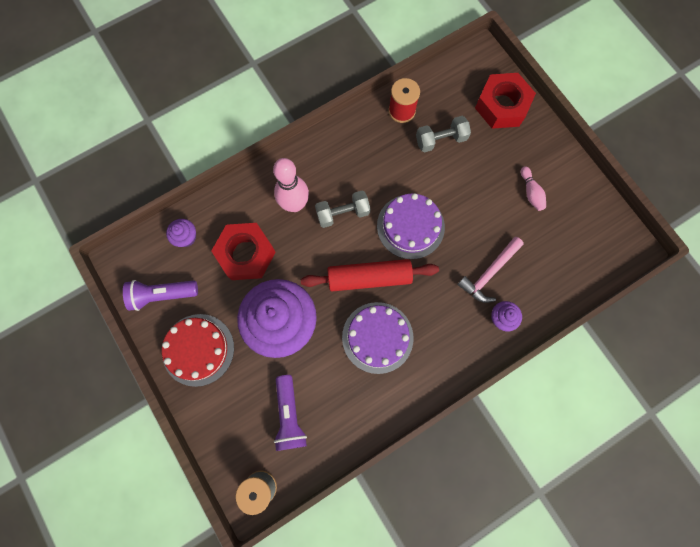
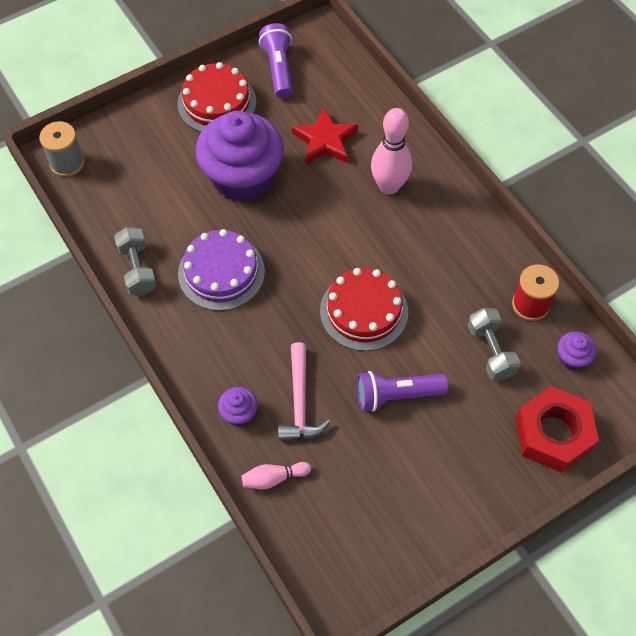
camera: 90 degrees right, 15 degrees down
purple cupcake [166,219,196,247] -> purple cupcake moved to [558,332,597,370]
red nut [211,223,276,280] -> red star [292,107,359,164]
purple flashlight [274,375,307,451] -> purple flashlight moved to [357,371,448,412]
red rolling pin [301,259,439,292] -> none
grey dumbbell [315,191,370,228] -> grey dumbbell moved to [114,227,157,295]
purple cake [377,193,445,259] -> red cake [320,268,408,351]
pink hammer [457,237,524,303] -> pink hammer turned 135 degrees counterclockwise [278,342,330,441]
pink bowling pin [521,166,546,211] -> pink bowling pin moved to [242,462,311,489]

